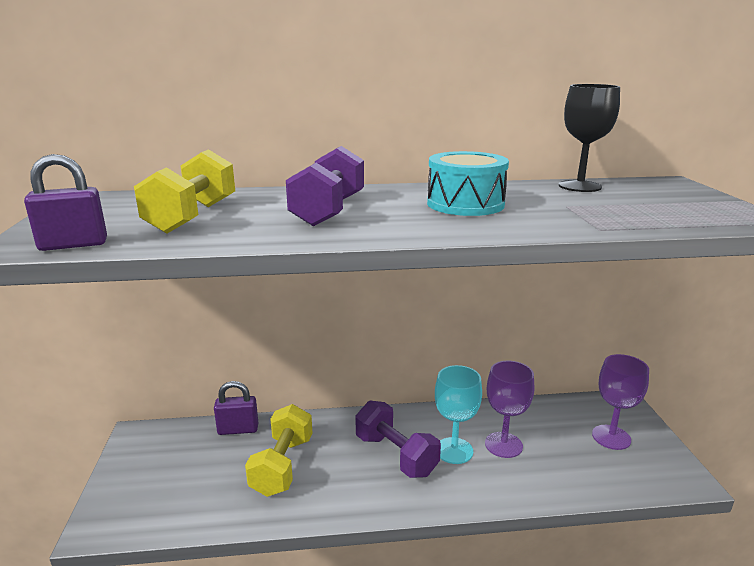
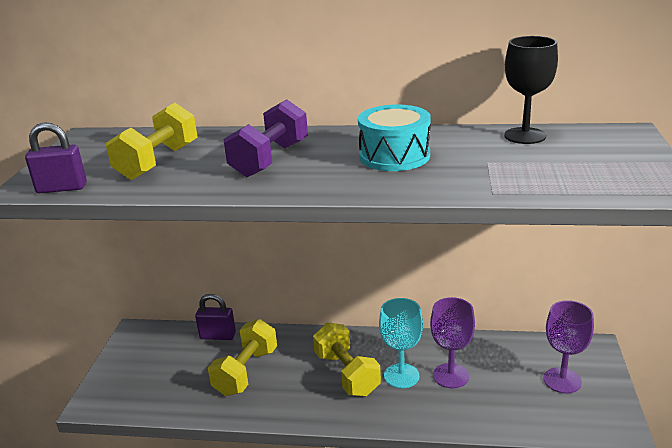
camera: 15 degrees right, 5 degrees up
purple dumbbell [355,401,441,478] -> yellow dumbbell [313,322,381,396]

